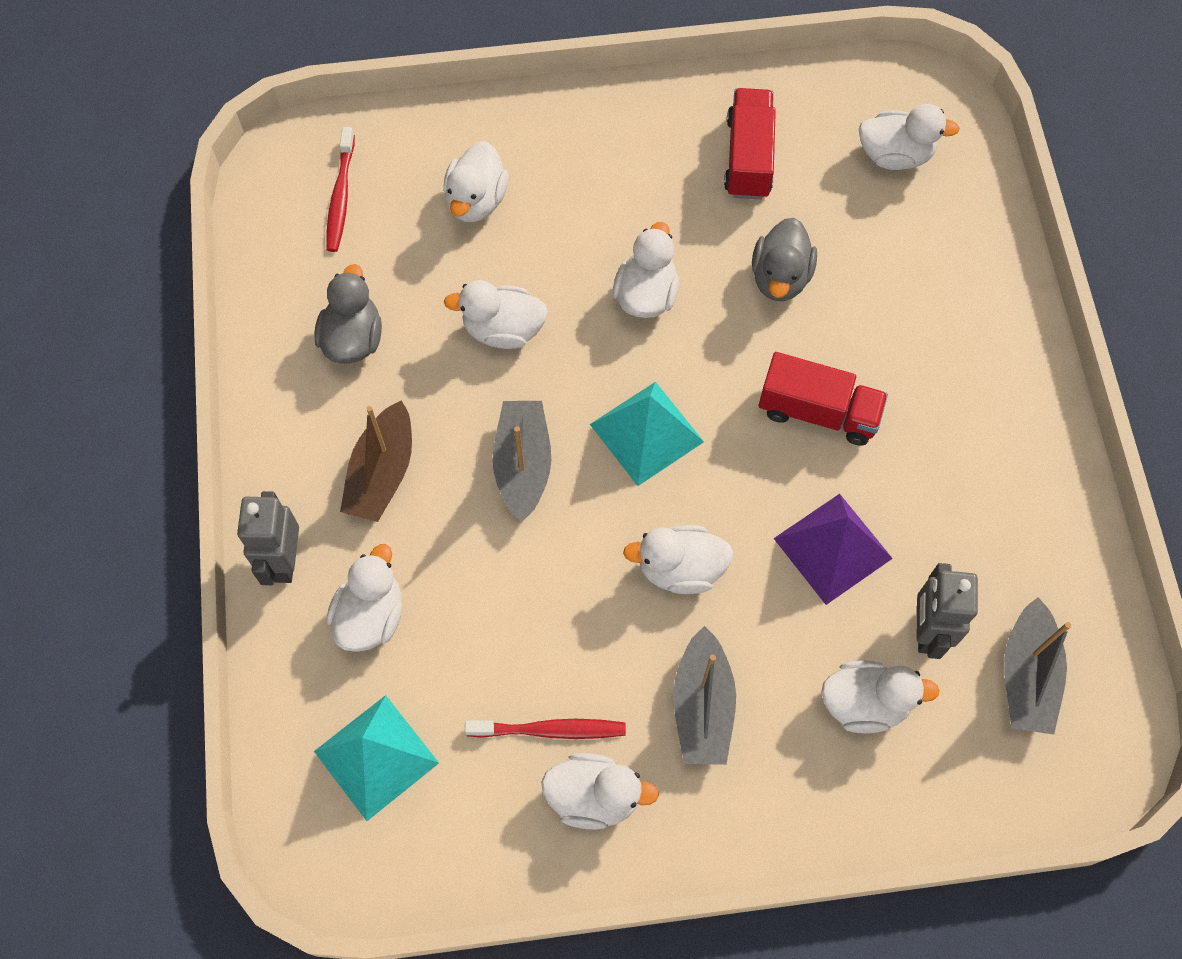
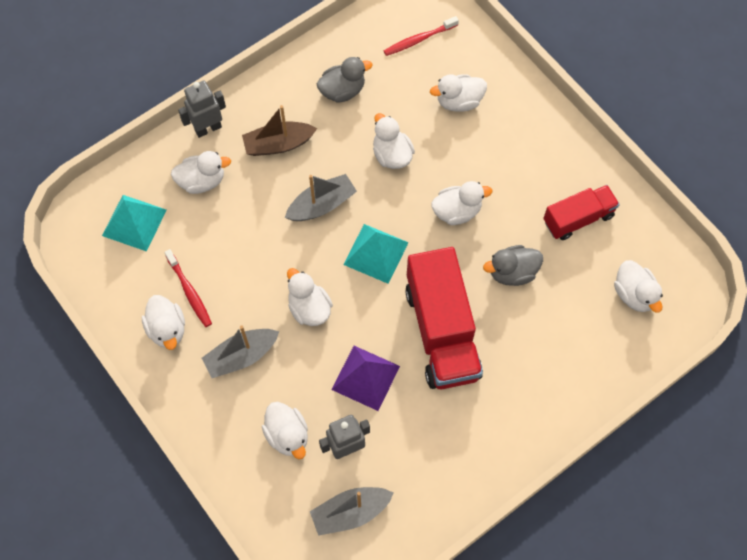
camera: 60 degrees right, 0 degrees up
red truck [759,352,888,446] -> red truck [405,247,483,389], size x1.73

